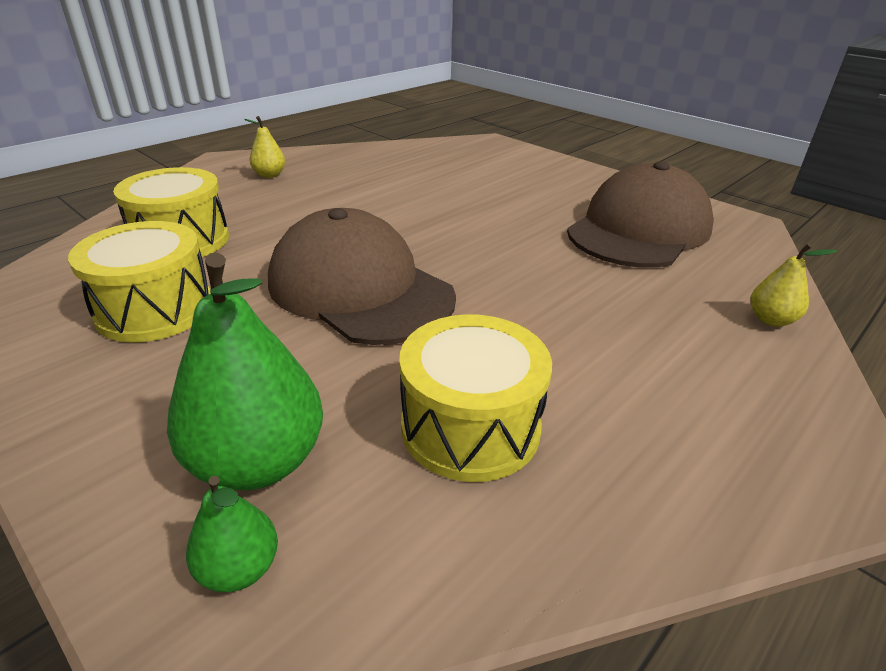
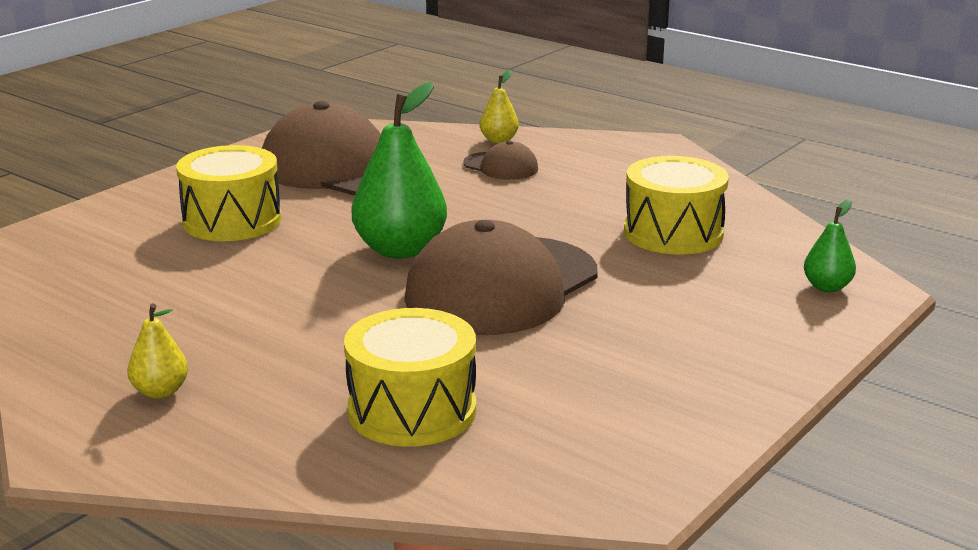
camera: 95 degrees left, 10 degrees down
yellow drum [68,221,211,342] -> yellow drum moved to [176,145,281,241]
green pear [167,253,323,490] -> green pear moved to [352,82,447,259]
none -> brown cap [463,141,538,180]

